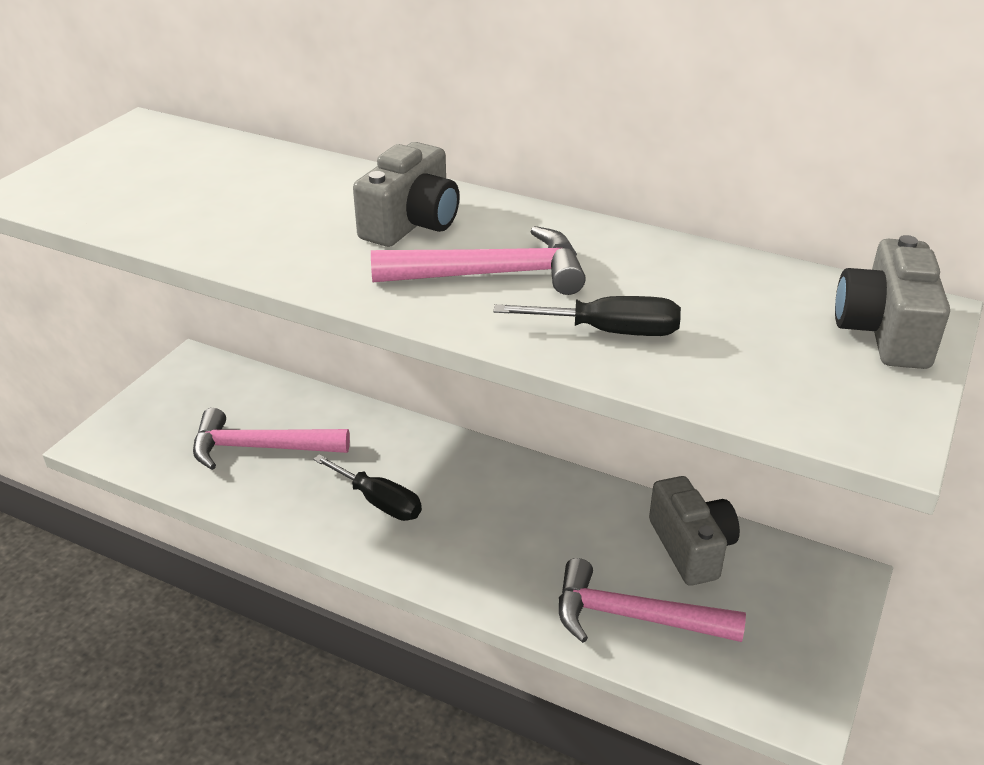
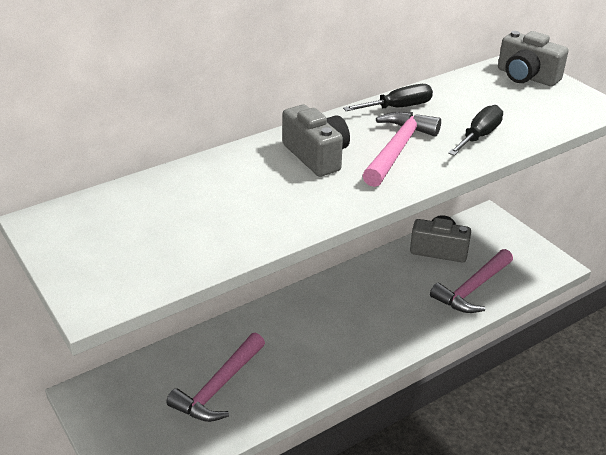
camera: 60 degrees left, 0 degrees up
black screwdriver [313,454,422,521] -> black screwdriver moved to [343,84,433,111]

